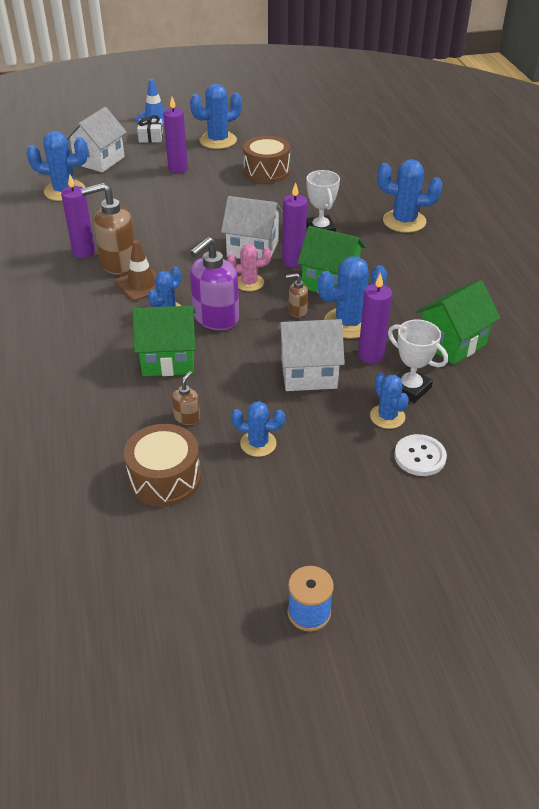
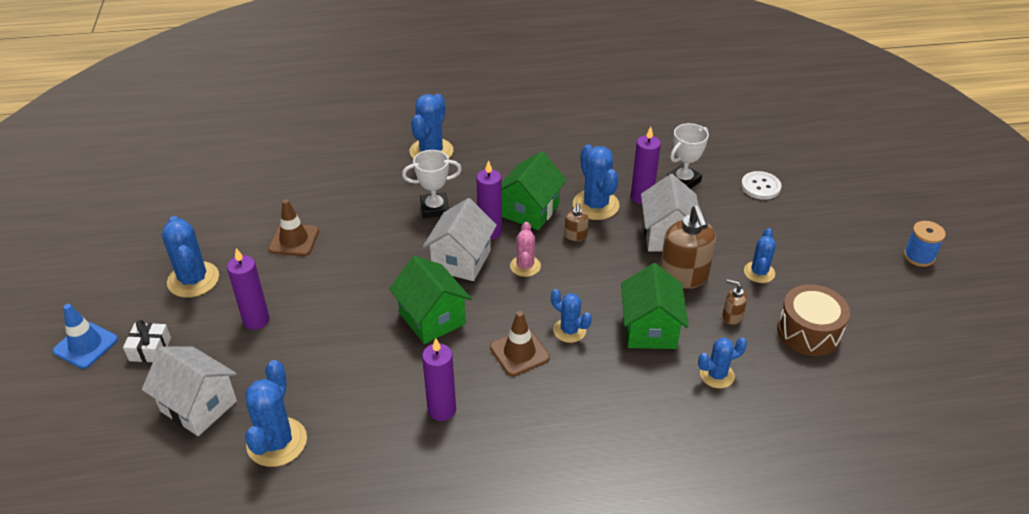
camera: 85 degrees left, 0 degrees up
brown soap dispenser [81,183,135,275] -> brown soap dispenser moved to [660,205,716,289]
purple soap dispenser [190,236,239,330] -> none
brown drum [243,136,290,183] -> brown traffic cone [268,199,319,256]
blue cactus [370,372,409,429] -> blue cactus moved to [698,338,747,388]
green house [416,280,500,365] -> green house moved to [389,256,472,344]

